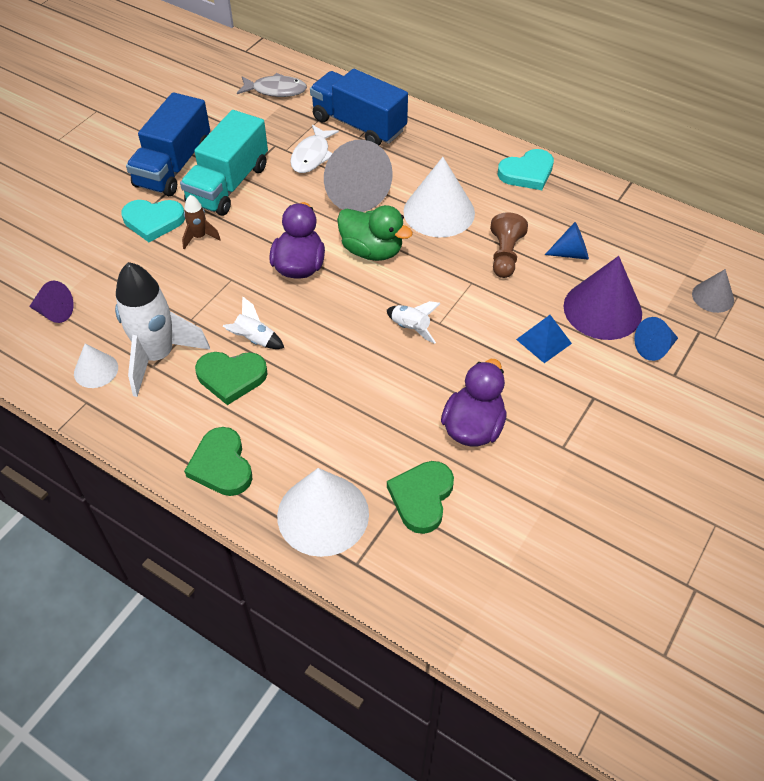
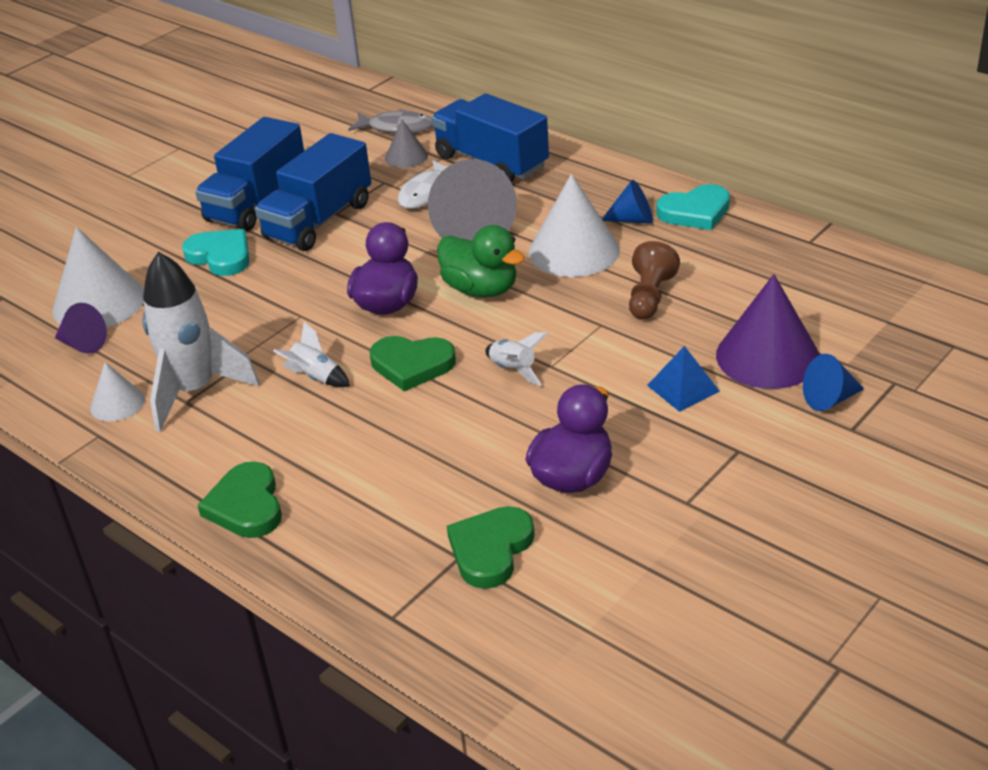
camera: 10 degrees right, 15 degrees down
turquoise heart [121,200,185,242] -> turquoise heart turned 150 degrees counterclockwise [182,229,250,276]
turquoise truck [180,110,268,216] -> blue truck [255,133,371,251]
brown rocket [182,195,221,250] -> none
green heart [195,352,267,405] -> green heart moved to [370,336,456,391]
white cone [277,468,369,557] -> white cone moved to [53,227,144,327]
blue cone [545,222,589,260] -> blue cone moved to [602,180,653,224]
grey cone [692,269,734,313] -> grey cone moved to [385,120,428,168]

